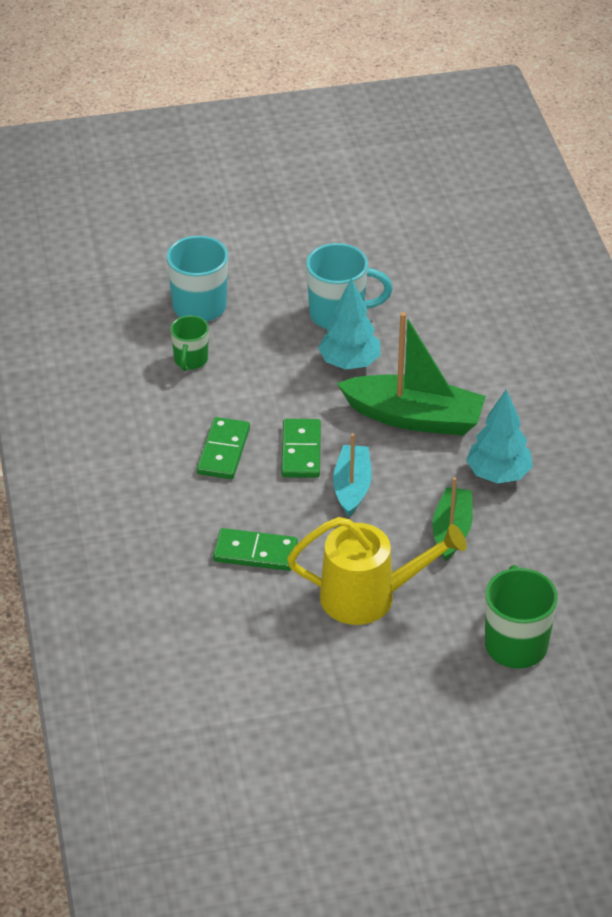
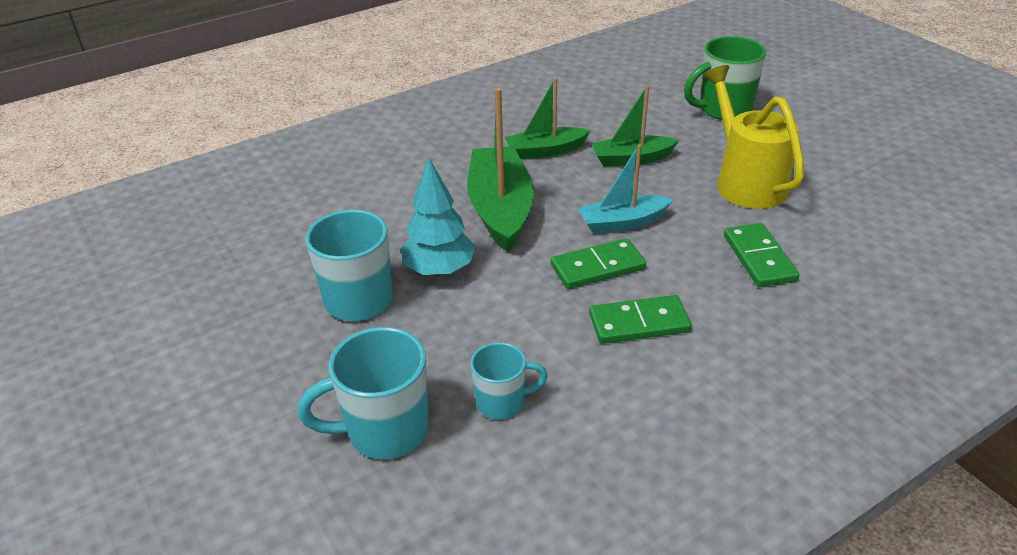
camera: 110 degrees left, 5 degrees down
green mug [170,316,209,371] -> turquoise mug [471,342,548,420]
turquoise tree [466,390,533,484] -> green boat [505,78,591,159]

